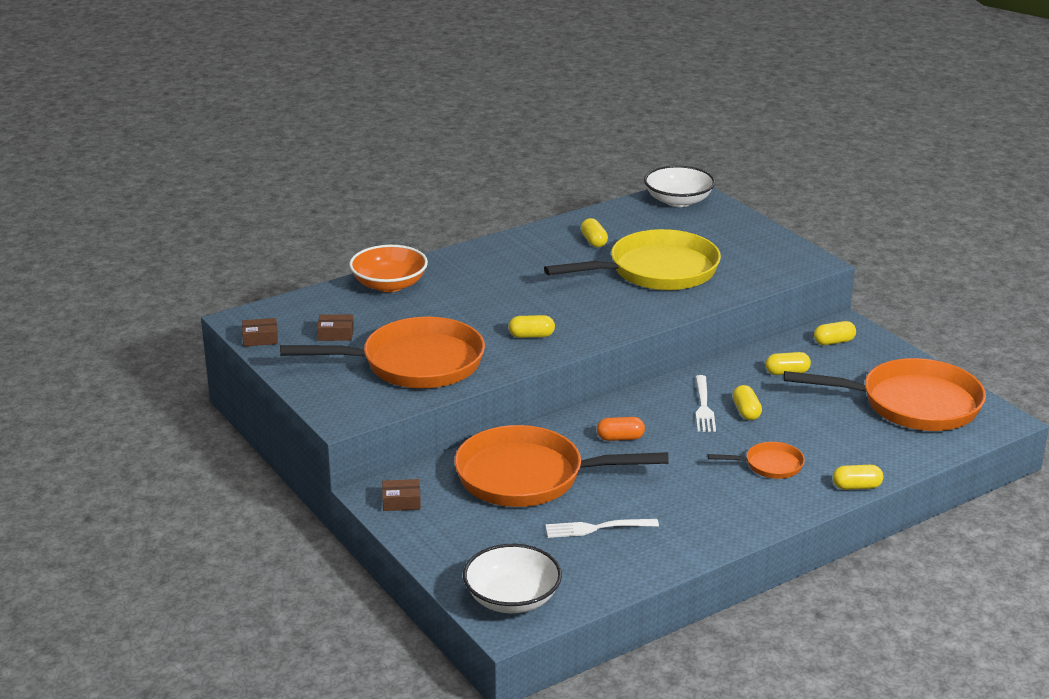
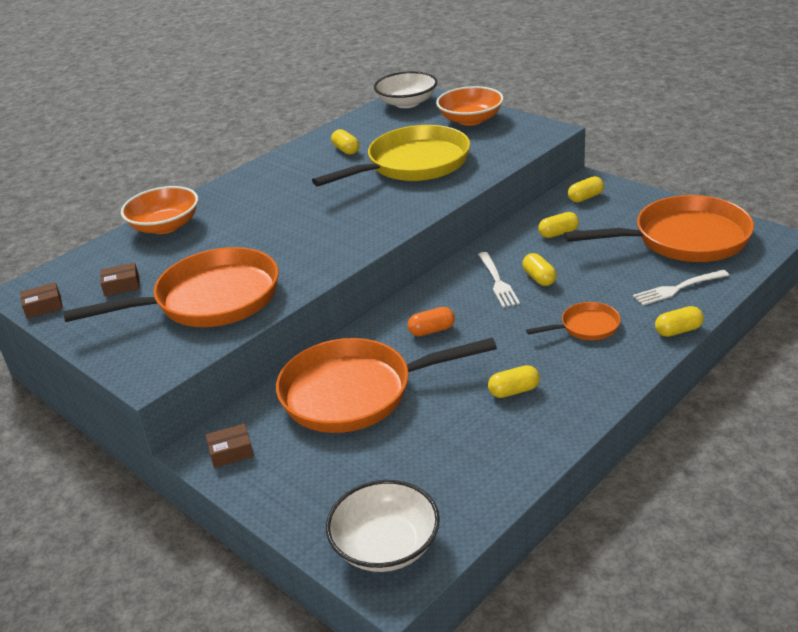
camera: 10 degrees left, 5 degrees up
yellow capsule [509,315,555,338] -> yellow capsule moved to [488,365,540,398]
white fork [546,519,659,538] -> white fork moved to [633,270,729,306]
none -> orange bowl [436,86,504,126]

